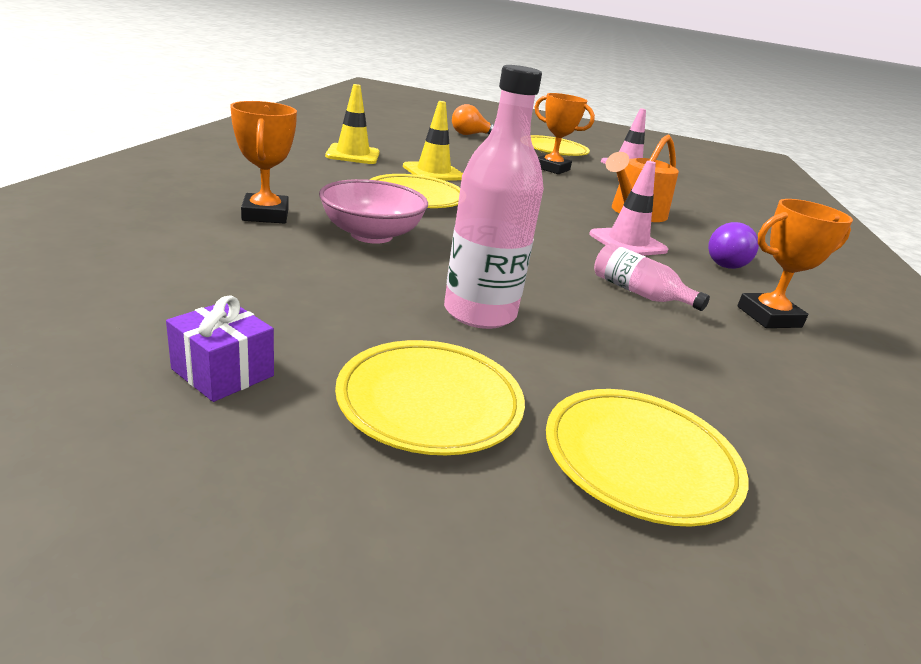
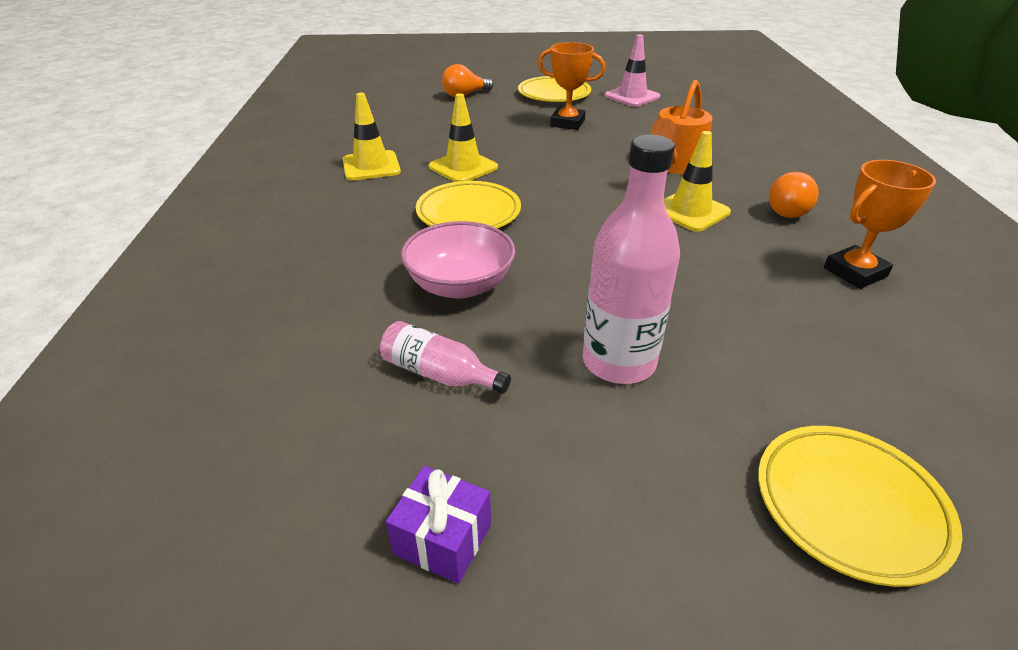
camera: 10 degrees left, 10 degrees up
orange trophy [230,101,297,224] -> none
yellow plate [335,340,525,455] -> none
pink traffic cone [589,161,668,256] -> yellow traffic cone [664,131,731,232]
pink bottle [594,243,710,311] -> pink bottle moved to [380,321,511,394]
purple light bulb [708,222,759,269] -> orange light bulb [769,172,819,218]

